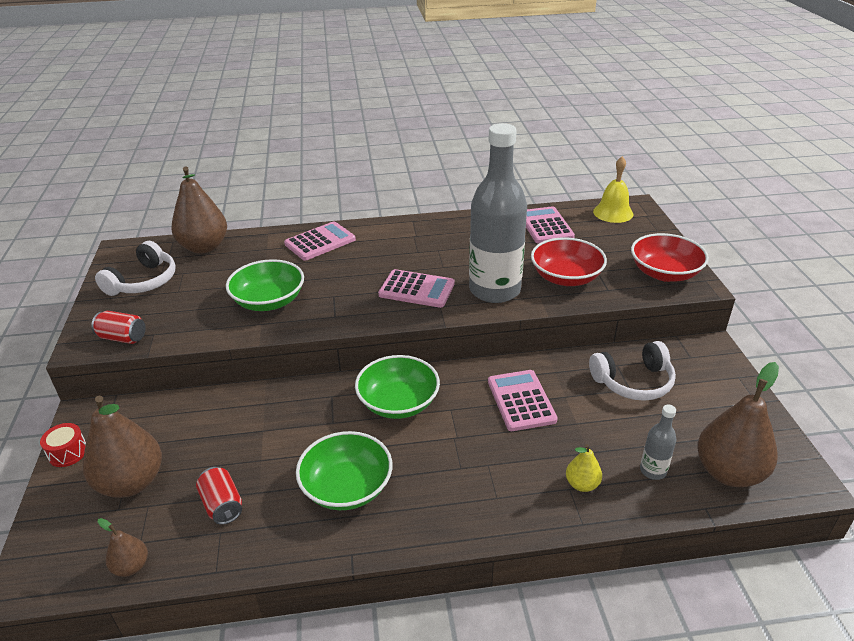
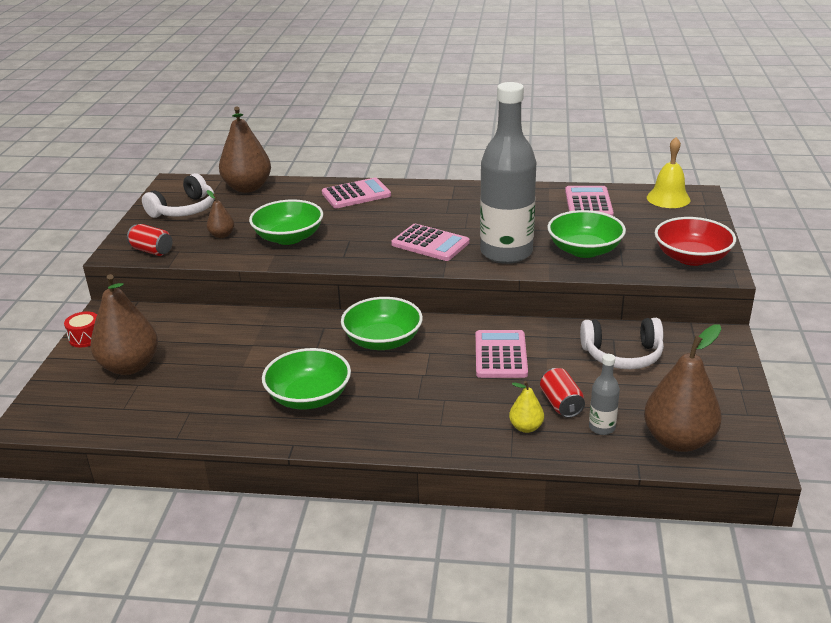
camera: 15 degrees right, 5 degrees down
brown pear [98,518,148,577] -> brown pear moved to [207,190,234,238]
red can [196,467,242,525] -> red can moved to [540,368,585,418]
red bowl [531,237,607,286] -> green bowl [547,210,626,258]

